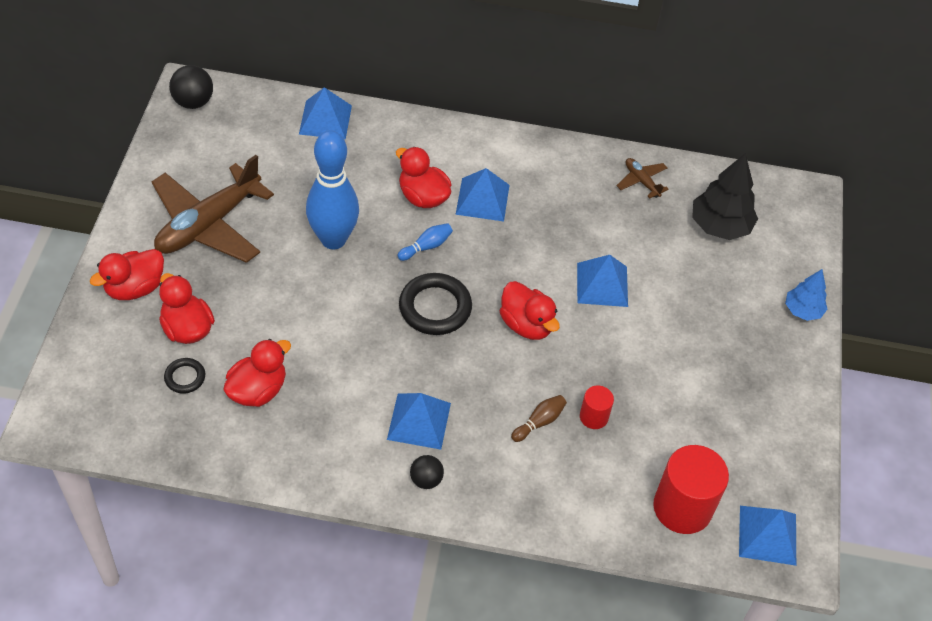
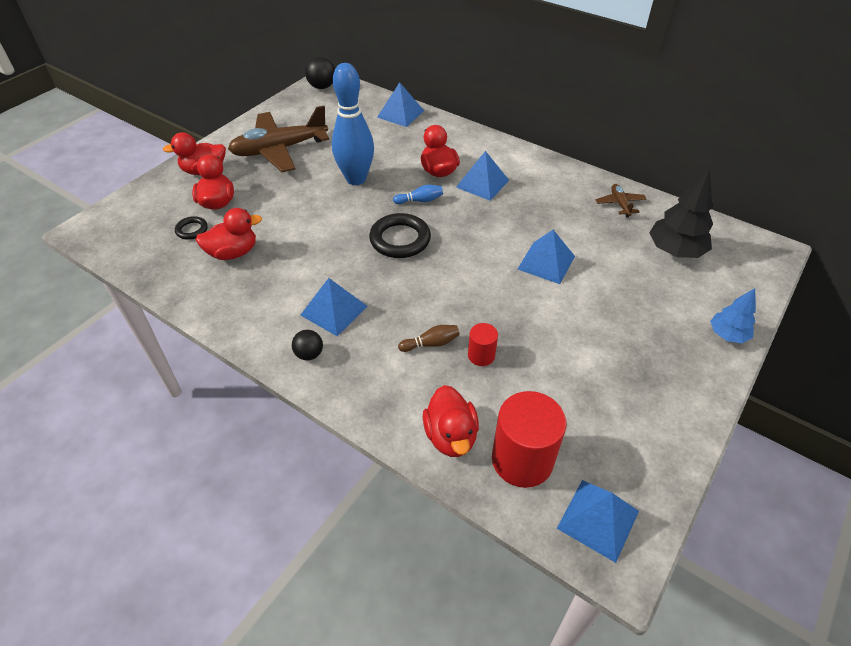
camera: 30 degrees right, 5 degrees down
red duck [500,281,560,340] -> red duck moved to [423,385,479,457]

